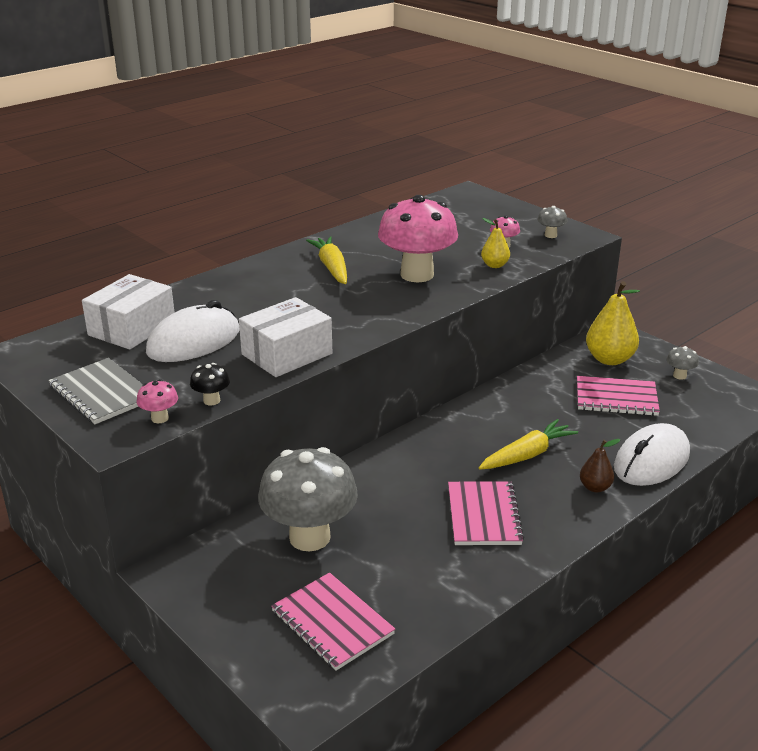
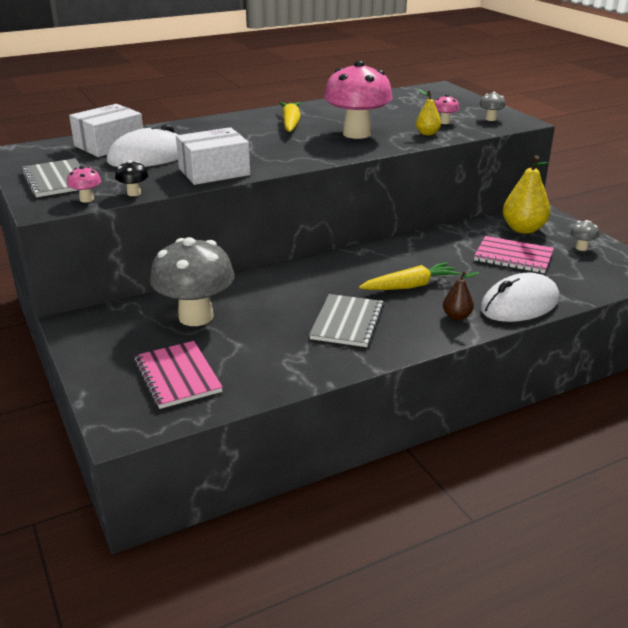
camera: 15 degrees right, 0 degrees up
pink notebook [448,481,524,545] -> grey notebook [309,294,384,347]

